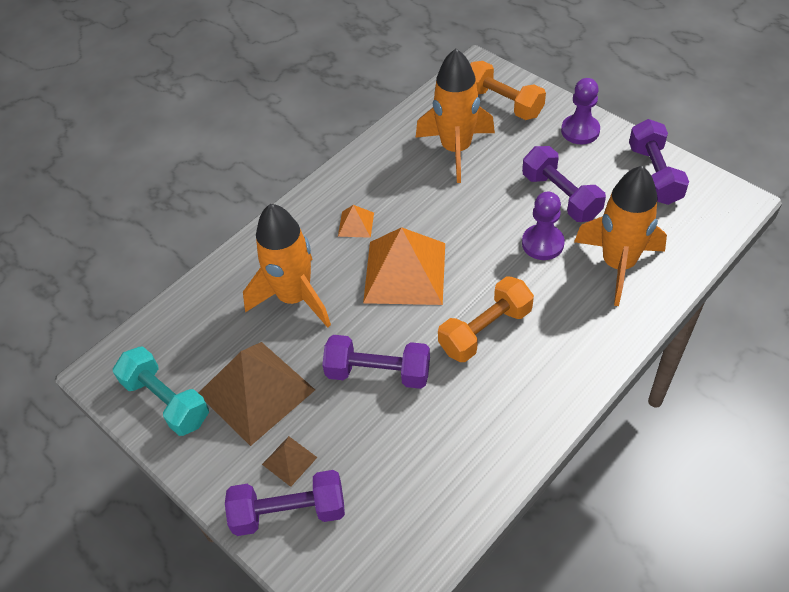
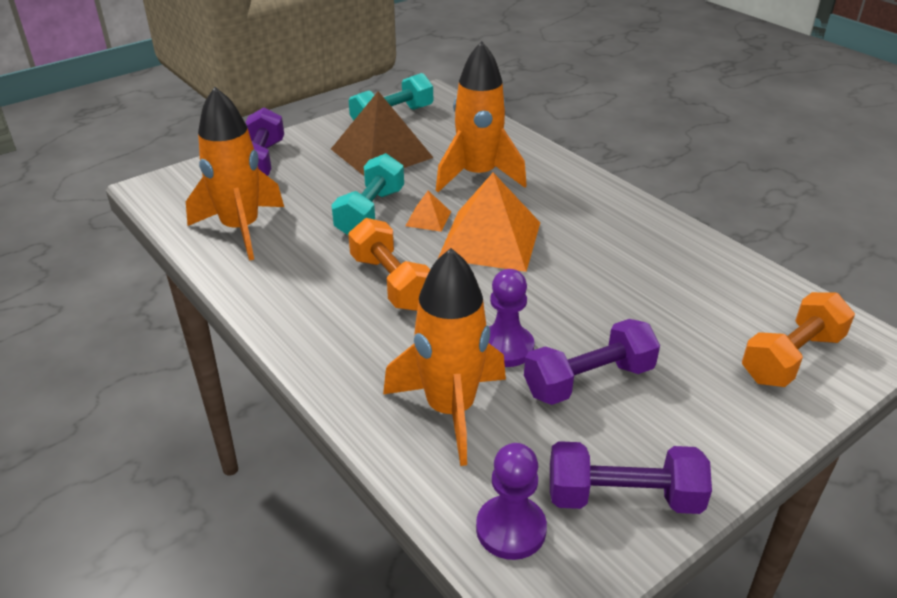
camera: 95 degrees right, 15 degrees down
brown pyramid [262,436,318,487] -> none
purple dumbbell [322,335,430,389] -> turquoise dumbbell [331,153,404,235]
orange pyramid [338,205,374,238] -> orange pyramid moved to [406,191,451,232]
orange rocket [416,48,495,183] -> orange rocket moved to [186,87,284,261]
purple pawn [561,78,600,144] -> purple pawn moved to [476,443,547,560]

